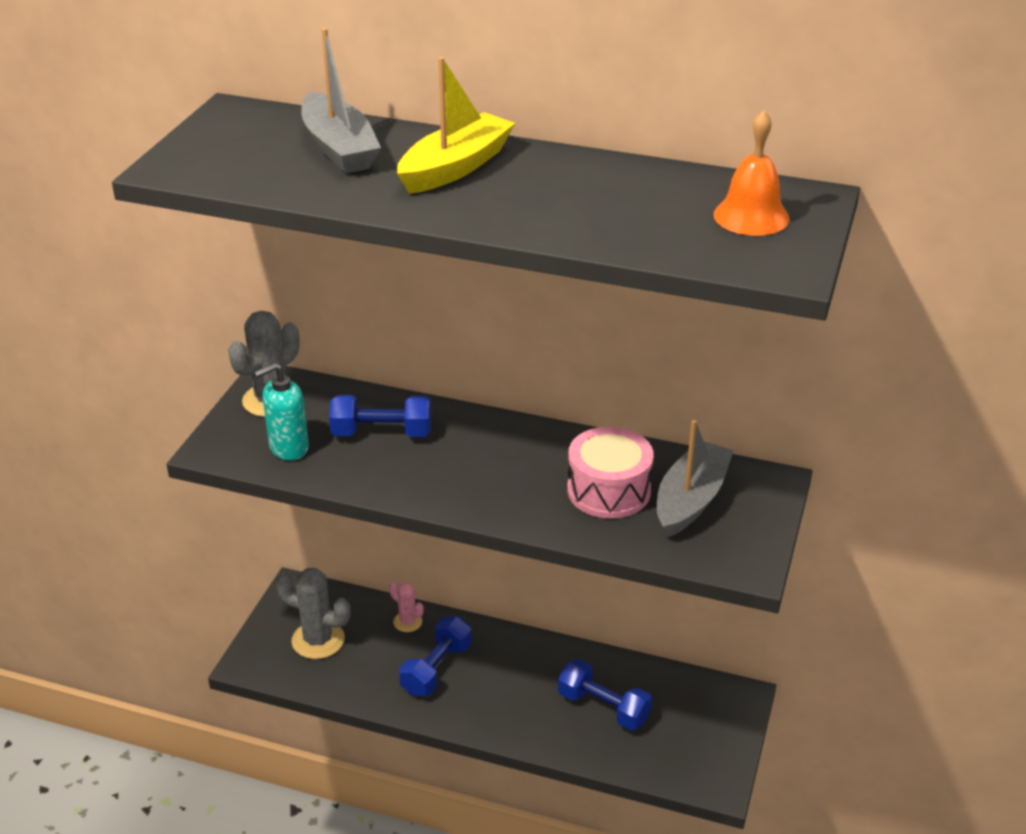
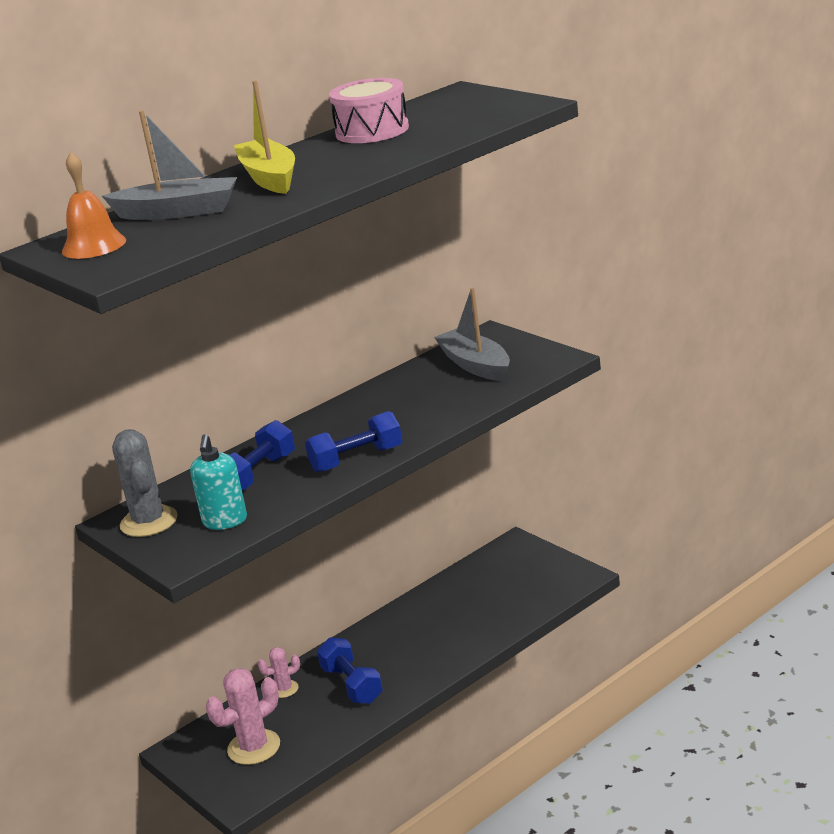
camera: 55 degrees left, 10 degrees down
grey cactus [276,568,351,659] -> pink cactus [206,668,280,765]
blue dumbbell [558,659,652,731] -> blue dumbbell moved to [305,411,402,473]
pink drum [567,427,654,519] -> pink drum moved to [329,78,409,143]
orange bell [713,111,790,236] -> orange bell moved to [62,152,126,259]

